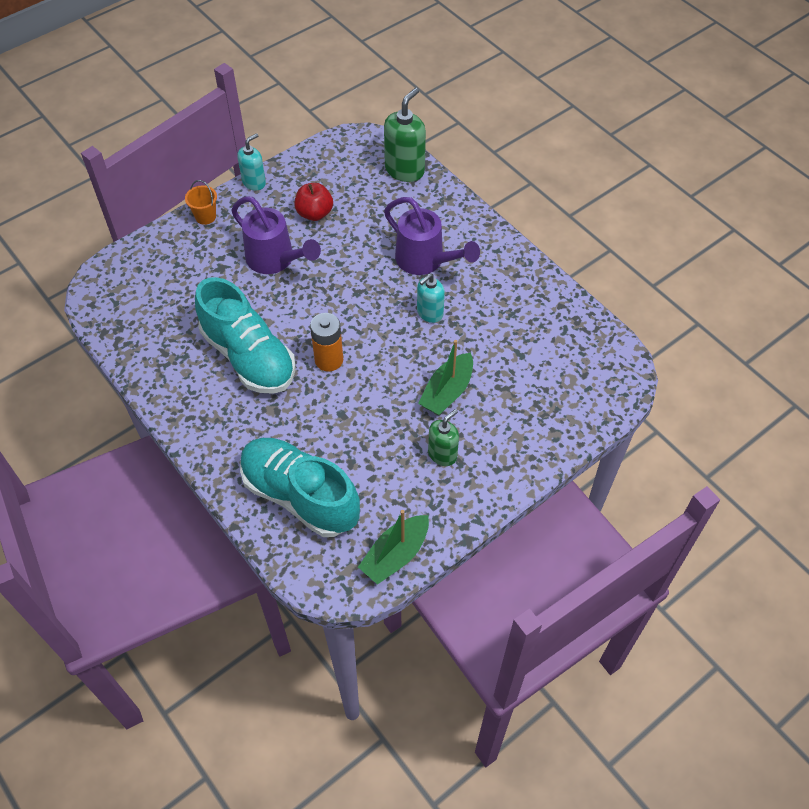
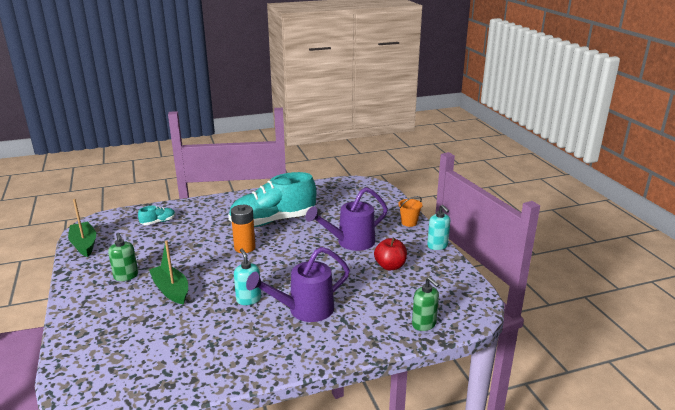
camera: 110 degrees right, 30 degrees down
turquoise shoe [240,438,360,537] -> turquoise shoe [138,206,176,225], size x0.41
green soap dispenser [384,88,426,182] -> green soap dispenser [412,277,439,331], size x0.63

